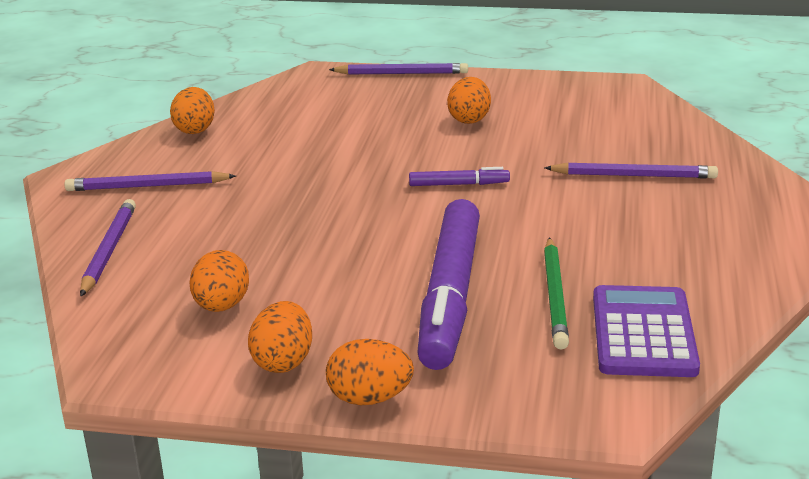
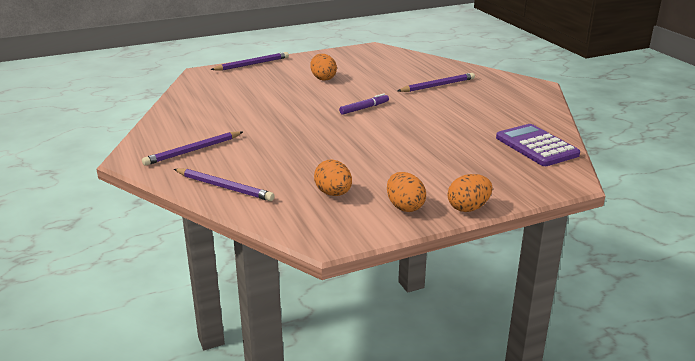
camera: 35 degrees left, 0 degrees up
purple pencil [80,199,136,297] -> purple pencil turned 150 degrees clockwise [174,169,275,201]
orange egg [170,87,215,134] -> none
purple marker [417,199,480,370] -> none
green pencil [544,237,569,349] -> none

